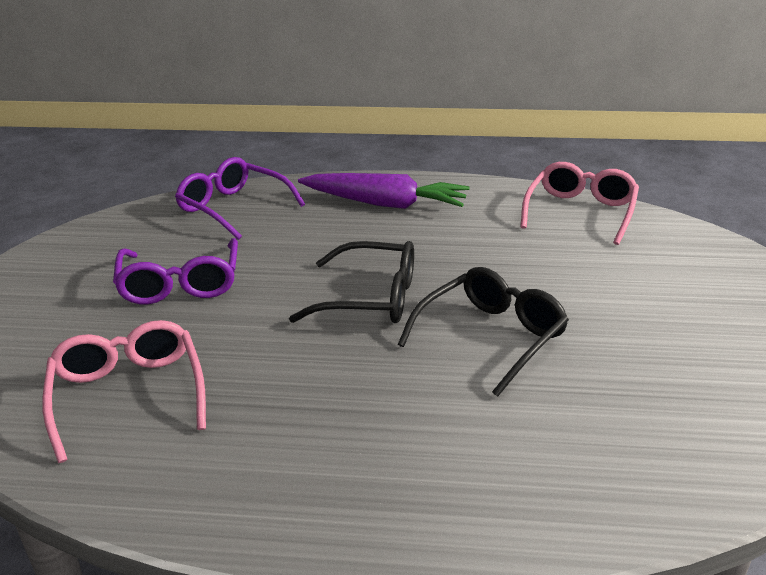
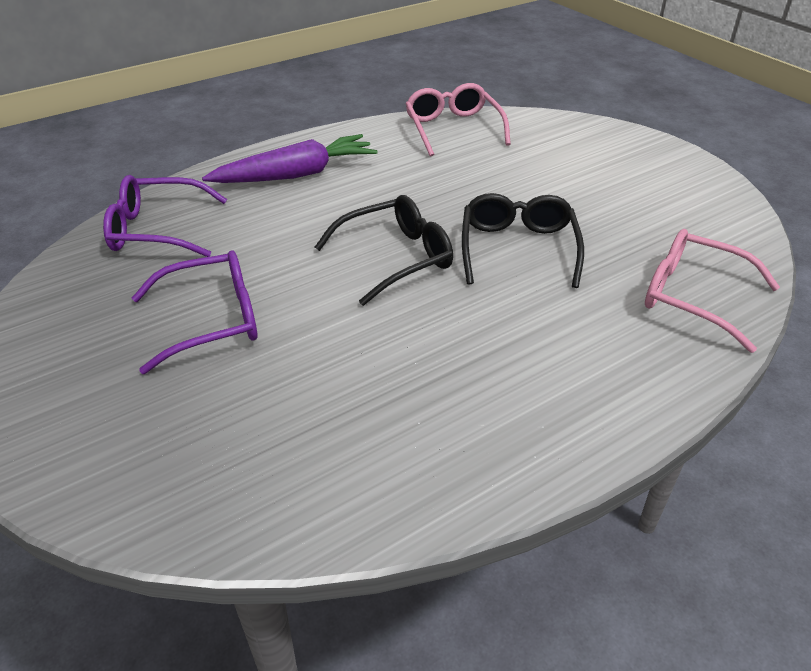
camera: 40 degrees left, 10 degrees up
pink glasses [42,320,206,463] -> pink glasses moved to [645,229,780,353]
purple glasses [113,238,238,304] -> purple glasses turned 60 degrees counterclockwise [132,250,258,374]

